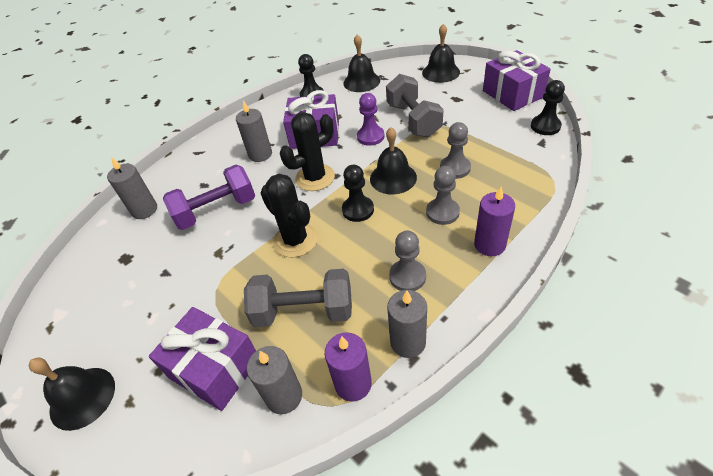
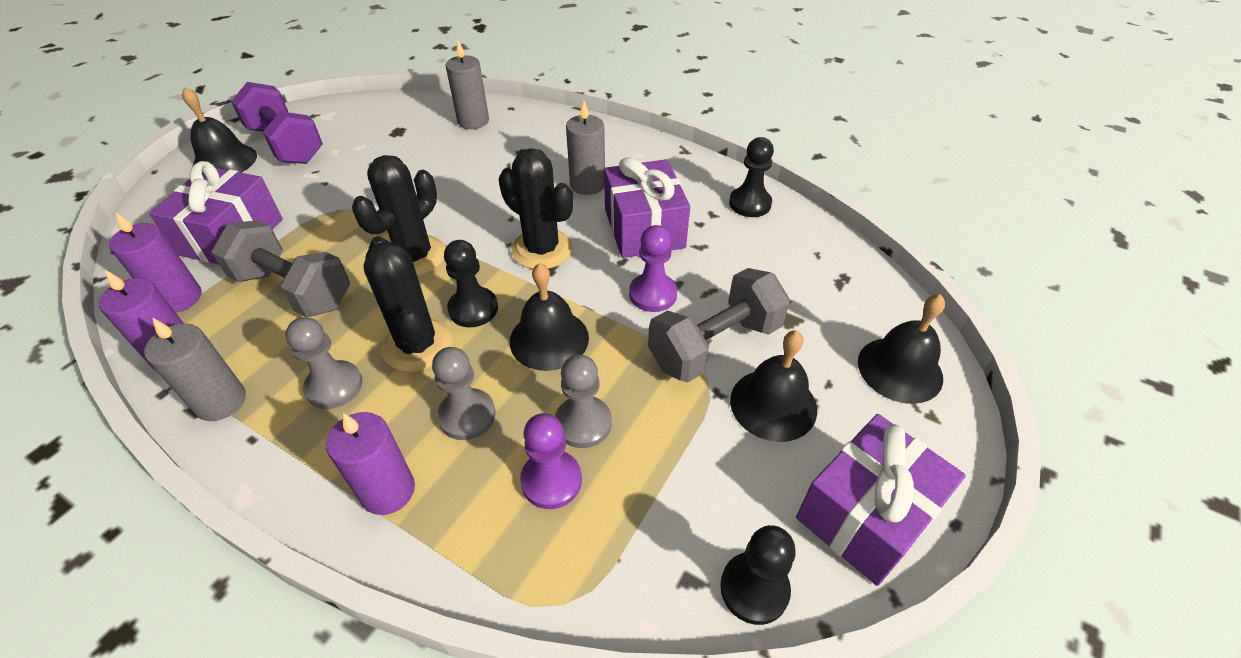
camera: 70 degrees right, 0 degrees up
purple dumbbell [163,165,255,230] -> purple dumbbell moved to [231,82,323,164]
grey dumbbell [244,269,352,327] -> grey dumbbell turned 45 degrees counterclockwise [212,220,350,317]
grey candle [247,346,302,414] -> purple candle [109,212,202,313]
black bell [343,34,380,92] -> black bell moved to [730,330,817,442]
none -> black cactus [364,236,453,372]
none -> purple pawn [520,413,582,509]

